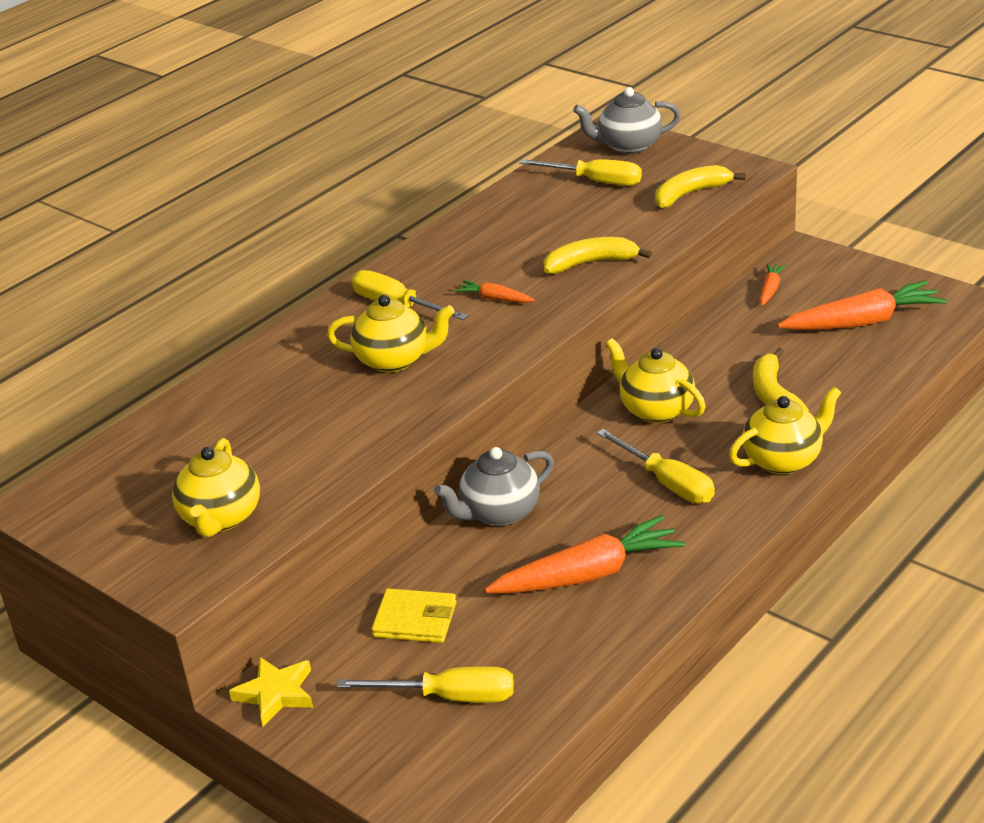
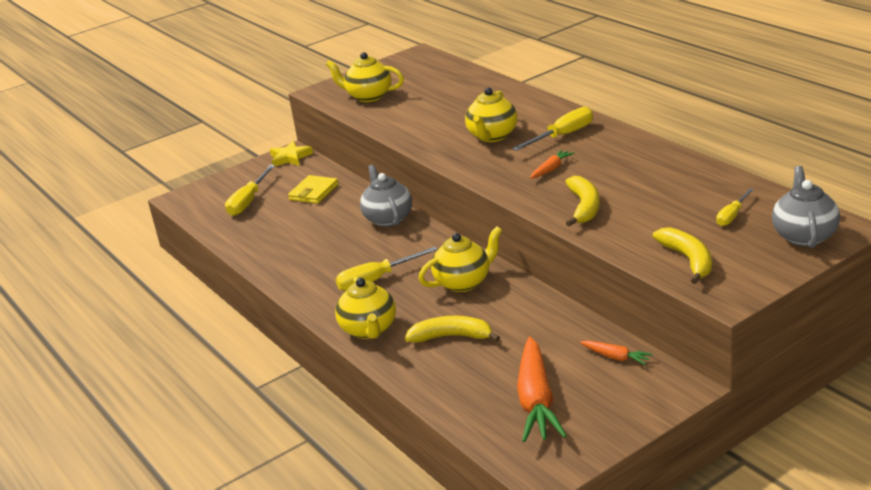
camera: 105 degrees right, 5 degrees down
orange carrot [485,515,685,593] -> none
yellow screwdriver [519,159,642,186] -> yellow screwdriver [716,188,754,226], size x0.62

